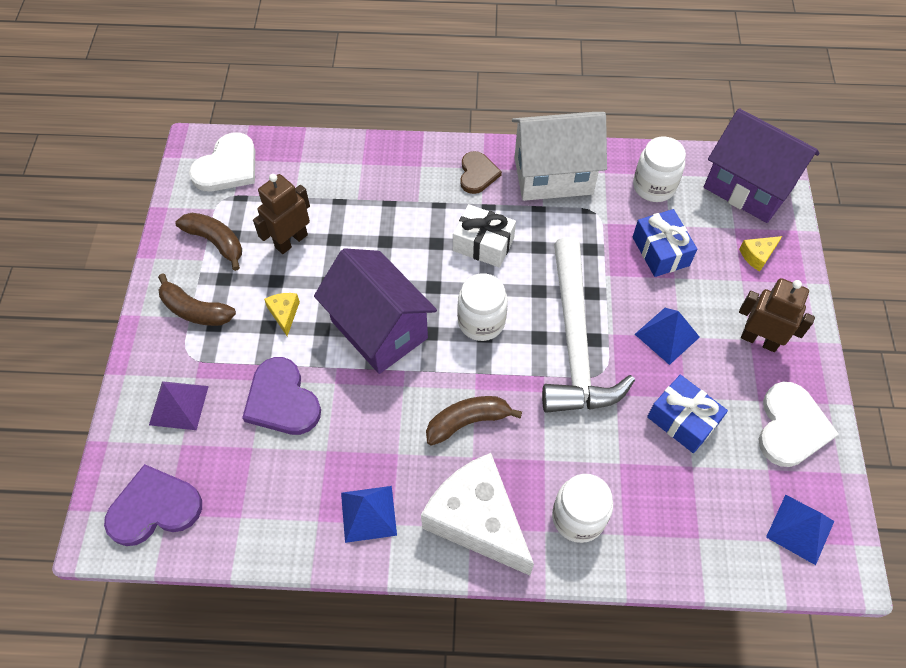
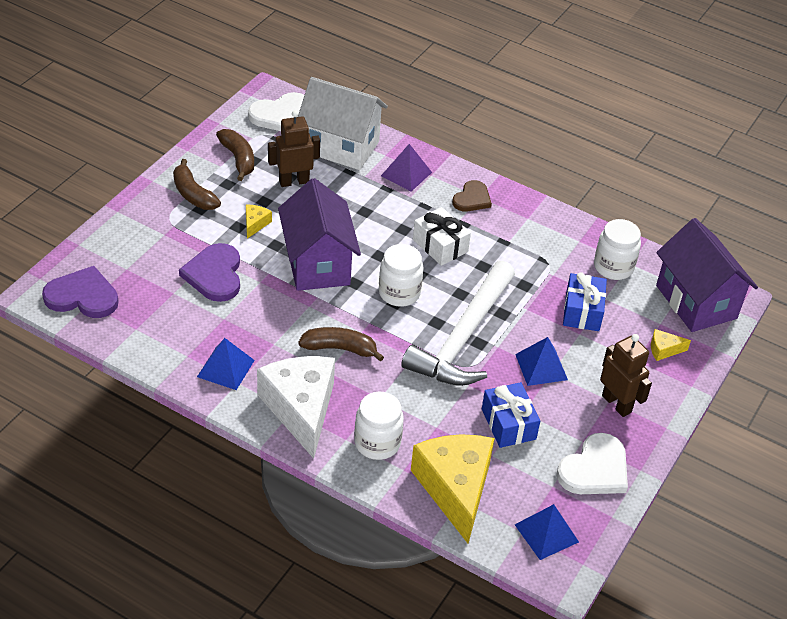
camera: 25 degrees right, 15 degrees down
purple pyramid [149,381,209,430] -> purple pyramid moved to [381,144,432,192]
white house [512,112,607,201] -> white house moved to [298,77,388,170]
none -> yellow cheese [411,434,495,543]

